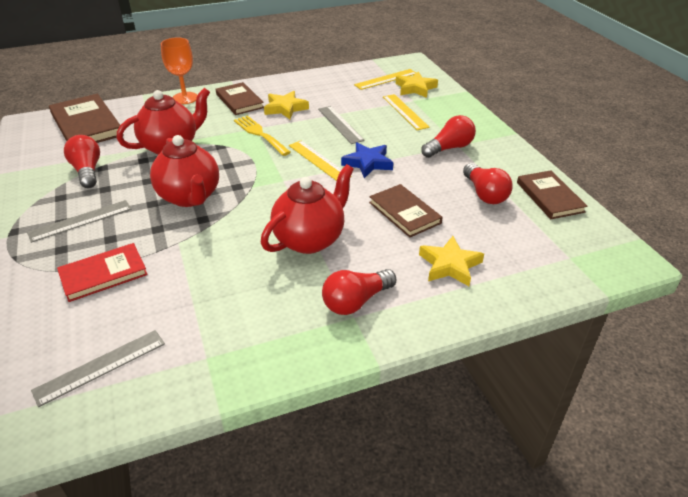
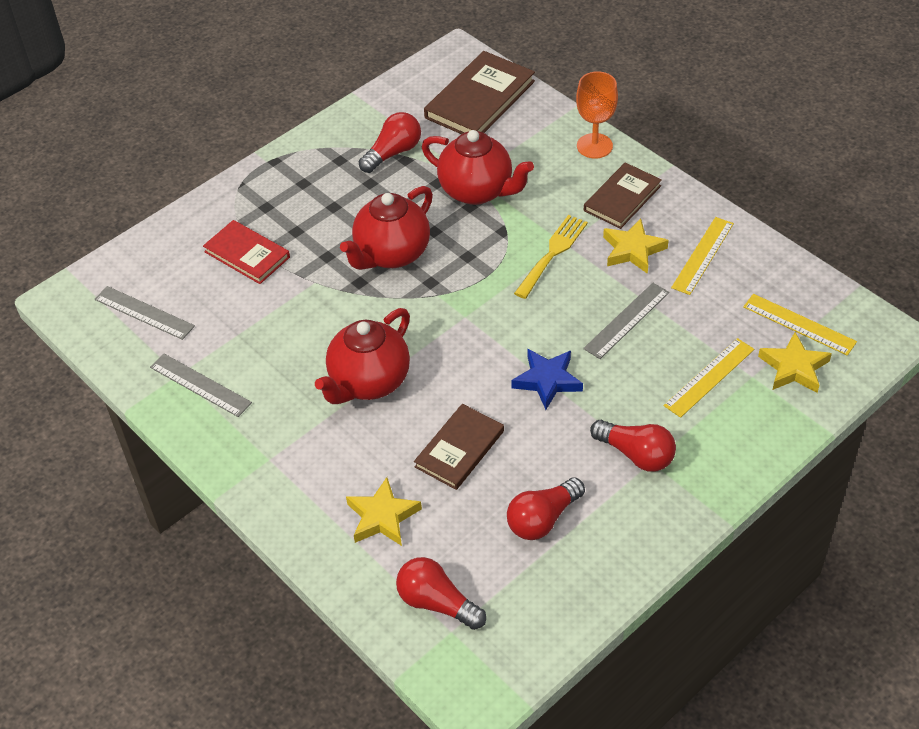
camera: 70 degrees right, 10 degrees up
grey ruler [27,200,131,243] -> grey ruler moved to [150,354,252,417]
red teapot [261,164,354,254] -> red teapot turned 105 degrees clockwise [315,308,410,404]
yellow ruler [289,140,342,181] -> yellow ruler moved to [671,217,734,295]
red light bulb [322,269,397,315] -> red light bulb moved to [396,557,486,630]
brown book [517,170,588,219] -> none

